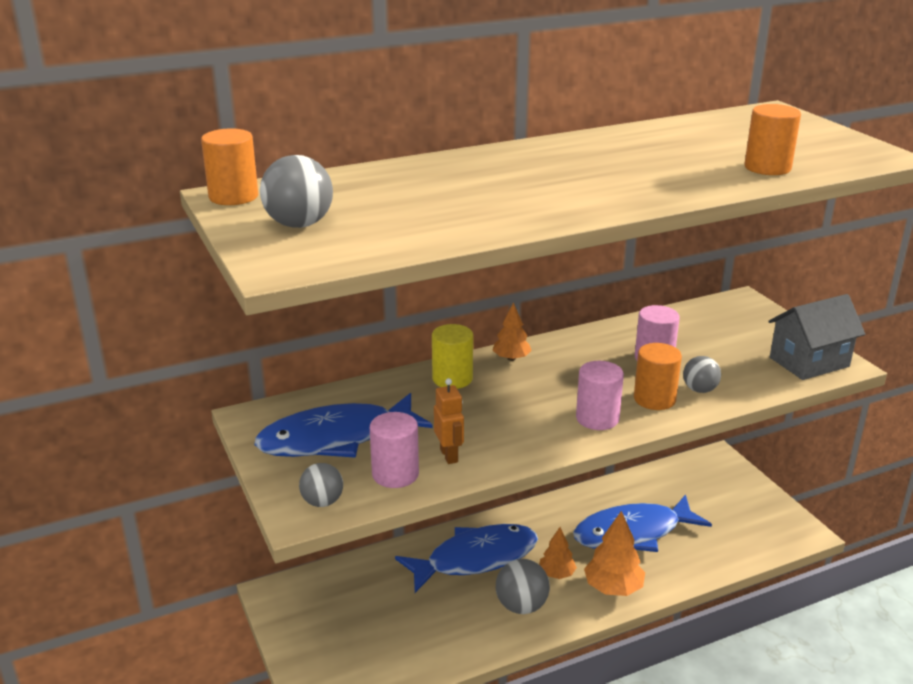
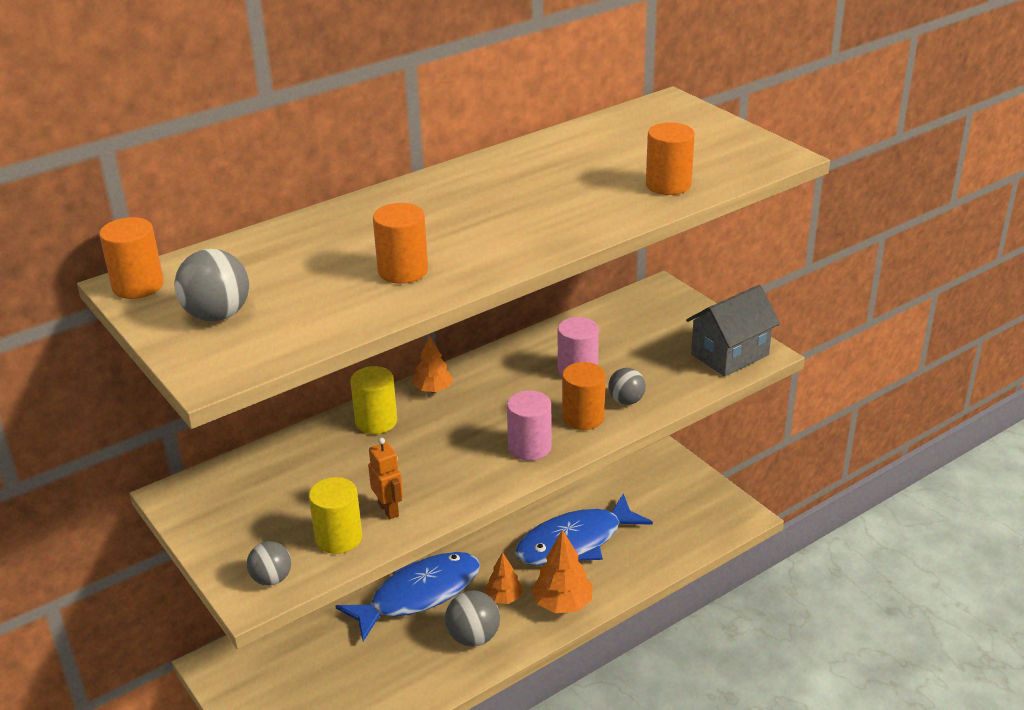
camera: 10 degrees left, 5 degrees up
blue fish [254,393,433,458] -> none
pink cylinder [370,412,419,488] -> yellow cylinder [309,477,362,554]
none -> orange cylinder [373,203,428,284]

